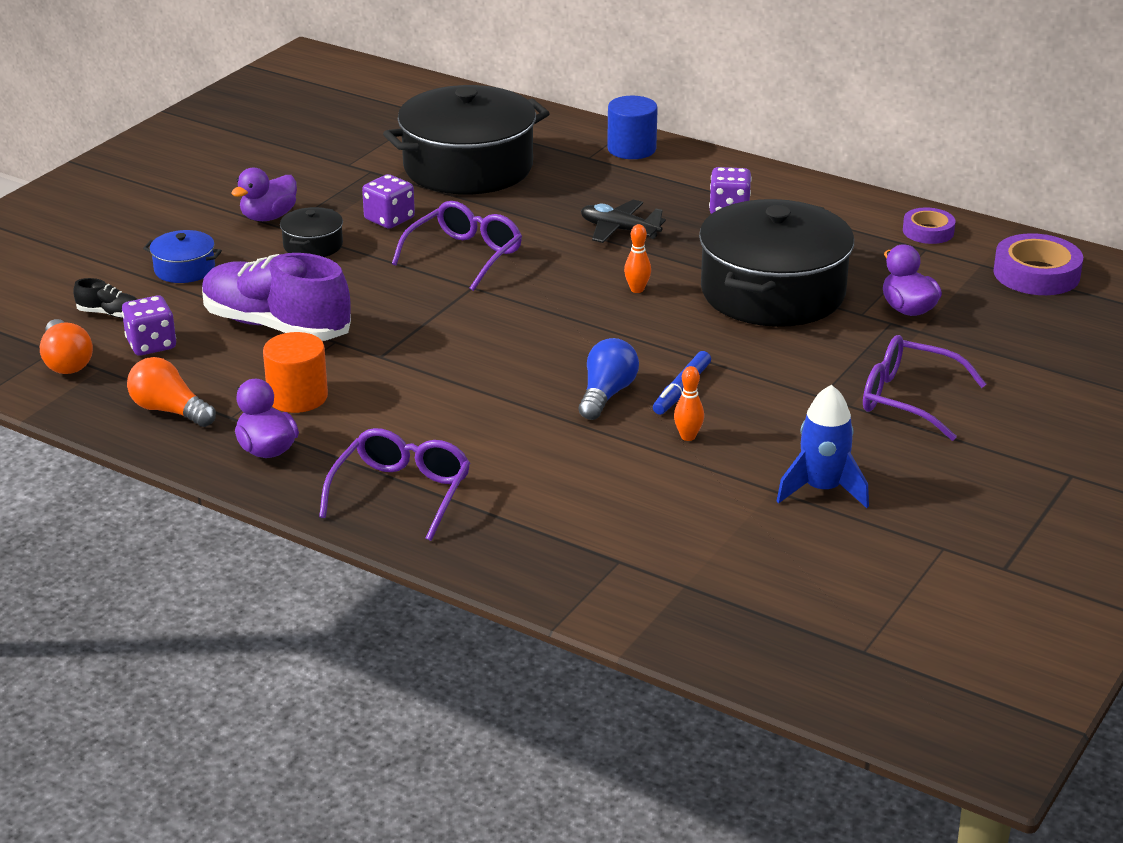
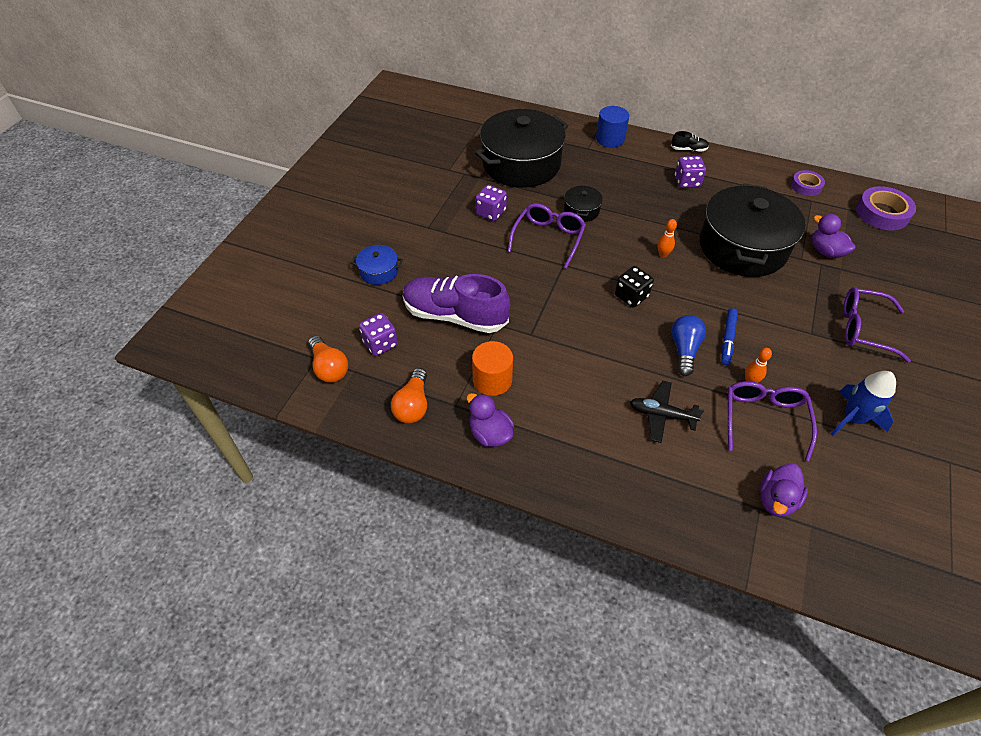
camera: 10 degrees left, 20 degrees up
black shoe [73,278,138,318] -> black shoe moved to [671,131,709,152]
orange light bulb [127,357,216,427] -> orange light bulb turned 105 degrees counterclockwise [391,368,427,423]
purple duck [231,168,297,221] -> purple duck moved to [760,463,808,517]
black pot [280,207,343,257] -> black pot moved to [564,185,603,222]
purple glasses [319,428,470,541] -> purple glasses moved to [727,381,817,461]
black plane [581,200,666,243] -> black plane moved to [630,381,705,443]
none -> black dice [615,266,654,308]

